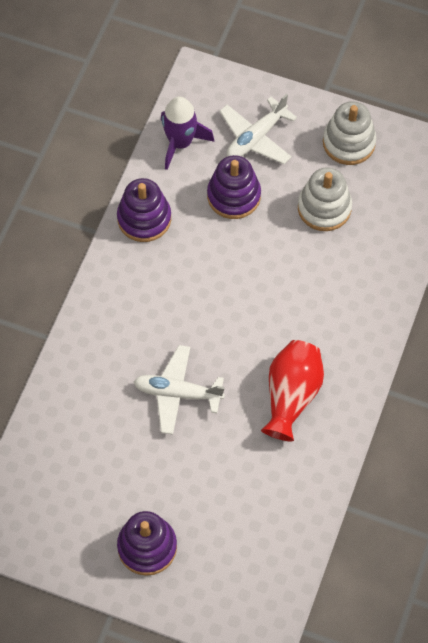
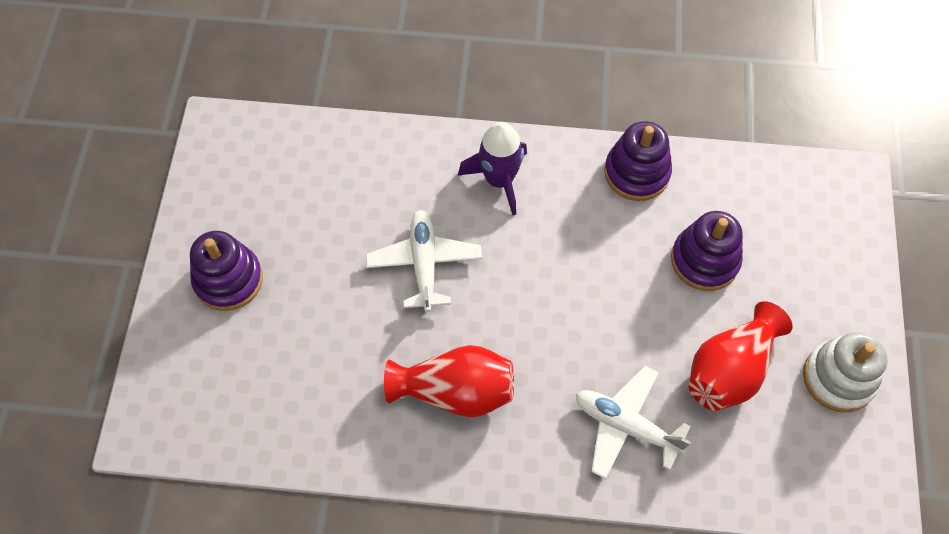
camera: 75 degrees right, 0 degrees up
purple rocket [161,96,214,170] -> purple rocket moved to [458,122,527,215]
white plane [219,94,297,164] -> white plane moved to [576,366,691,479]
white stacking toy [298,167,352,231] -> red vase [689,301,793,411]

